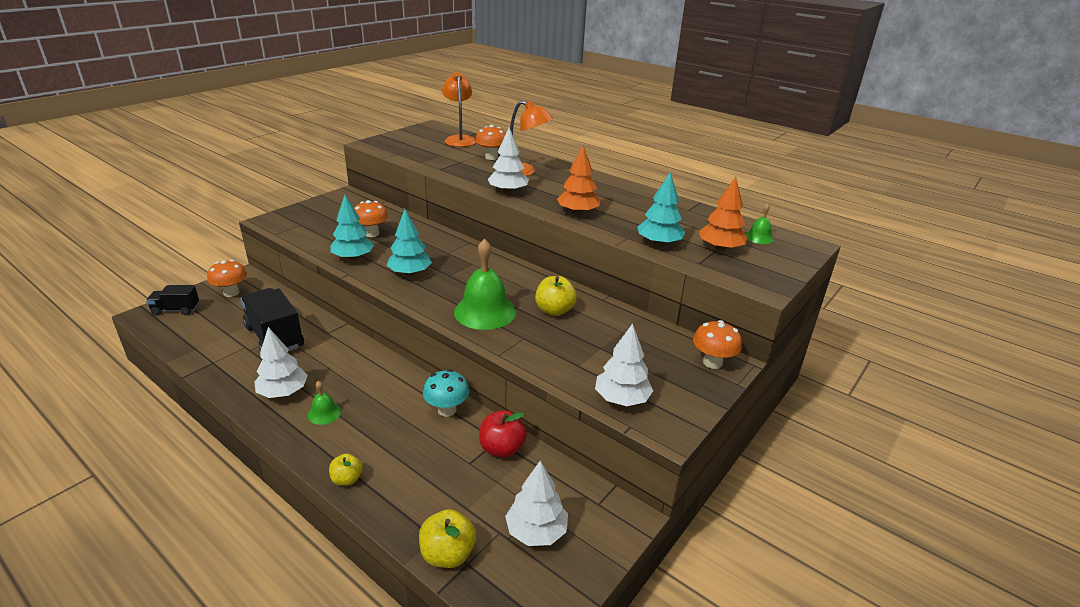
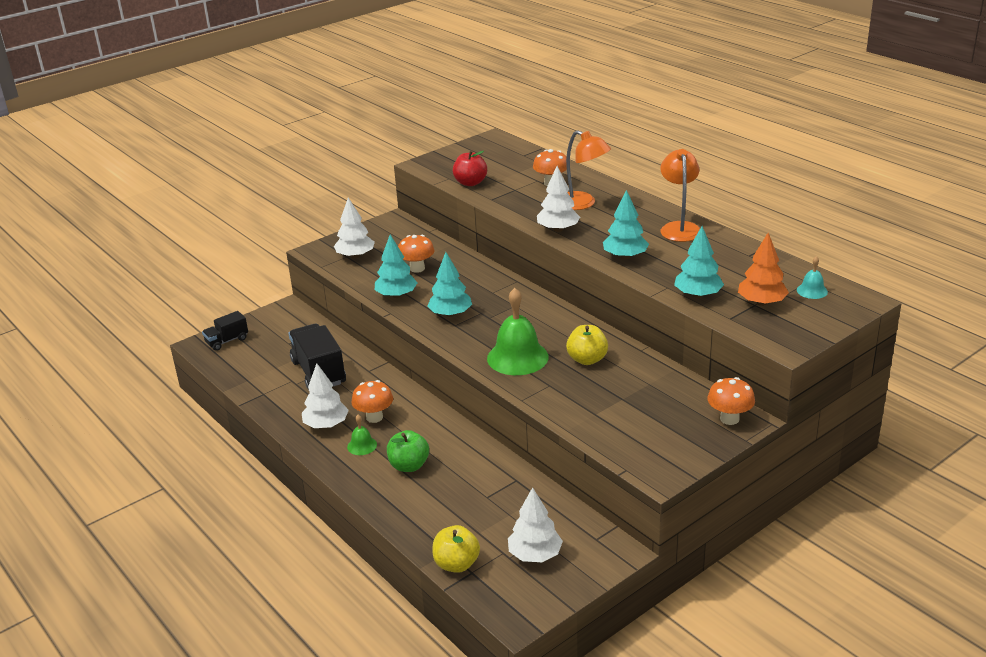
camera: 15 degrees right, 0 degrees up
black truck [146,285,199,316] -> black truck turned 45 degrees counterclockwise [202,311,248,351]
orange mushroom [207,260,247,297] -> orange mushroom moved to [351,380,393,423]
yellow apple [329,453,363,486] -> none
turquoise mushroom [423,369,469,417] -> none
orange lamp [442,72,476,147] -> orange lamp moved to [660,149,700,242]
red apple [479,410,527,458] -> red apple moved to [453,151,487,186]
orange tree [557,145,600,215] -> turquoise tree [603,190,649,259]
white tree [595,323,653,406] -> white tree moved to [334,198,375,258]
green bell [746,203,774,244] -> turquoise bell [797,256,828,299]
none -> green apple [387,430,429,472]

